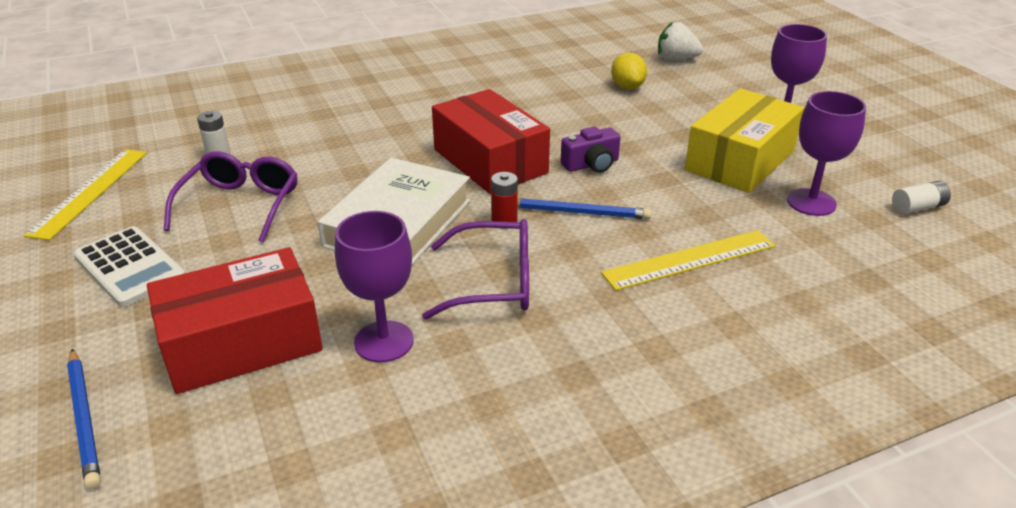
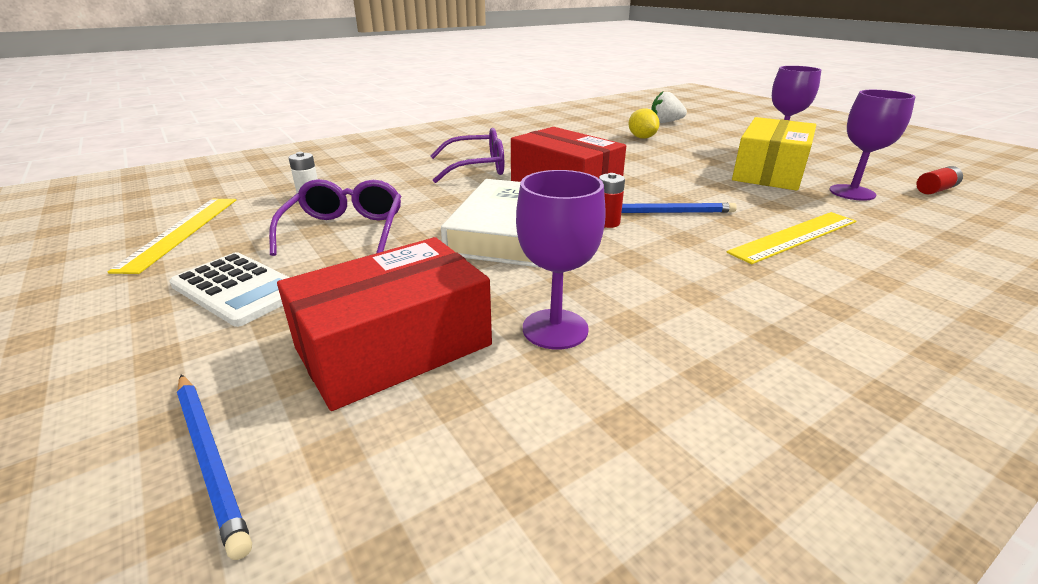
camera: 10 degrees left, 5 degrees down
purple glasses [422,219,529,320] -> purple glasses moved to [431,128,504,183]
purple camera [561,127,620,173] -> none
white battery [892,181,951,214] -> red battery [916,166,963,194]

